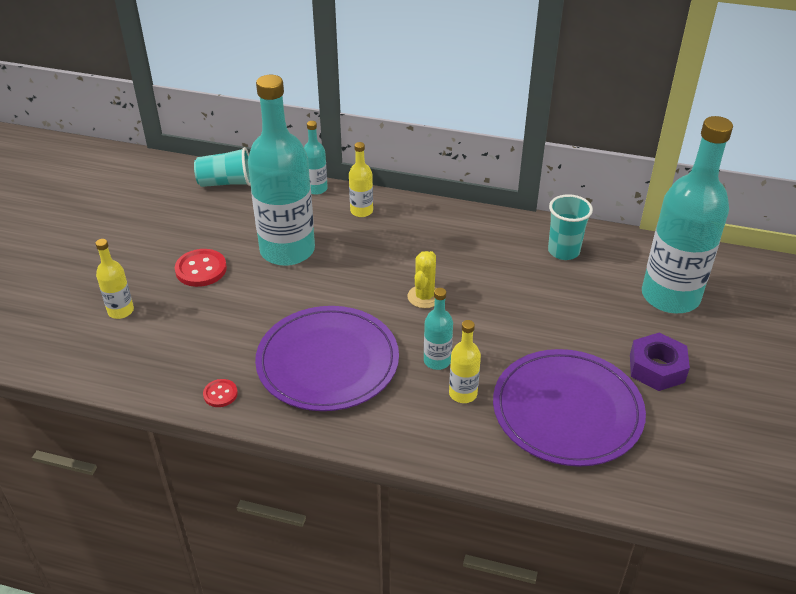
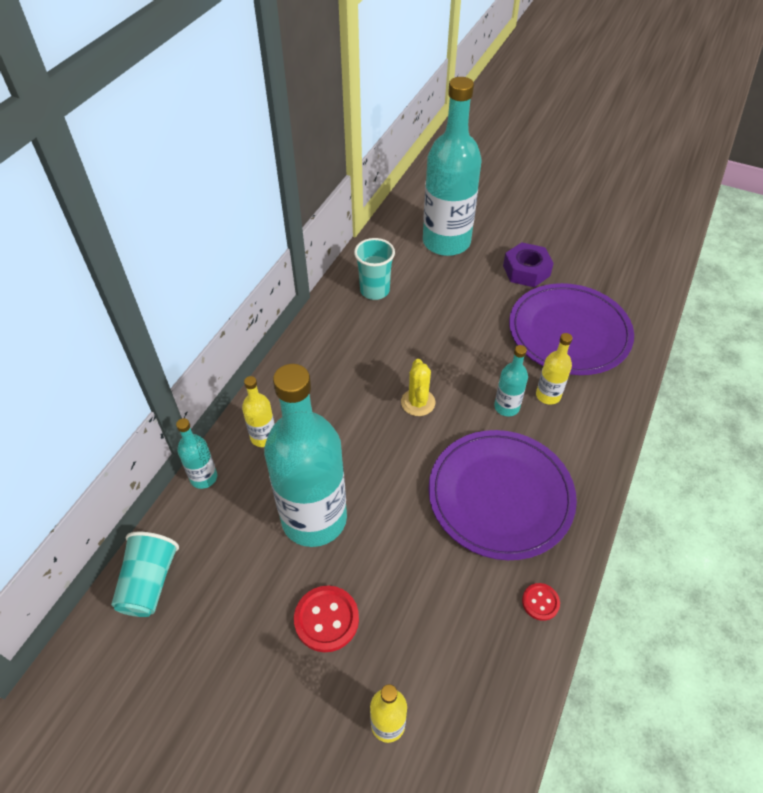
camera: 80 degrees left, 10 degrees up
yellow cactus [407,251,436,308] -> yellow cactus turned 60 degrees clockwise [401,359,435,416]

